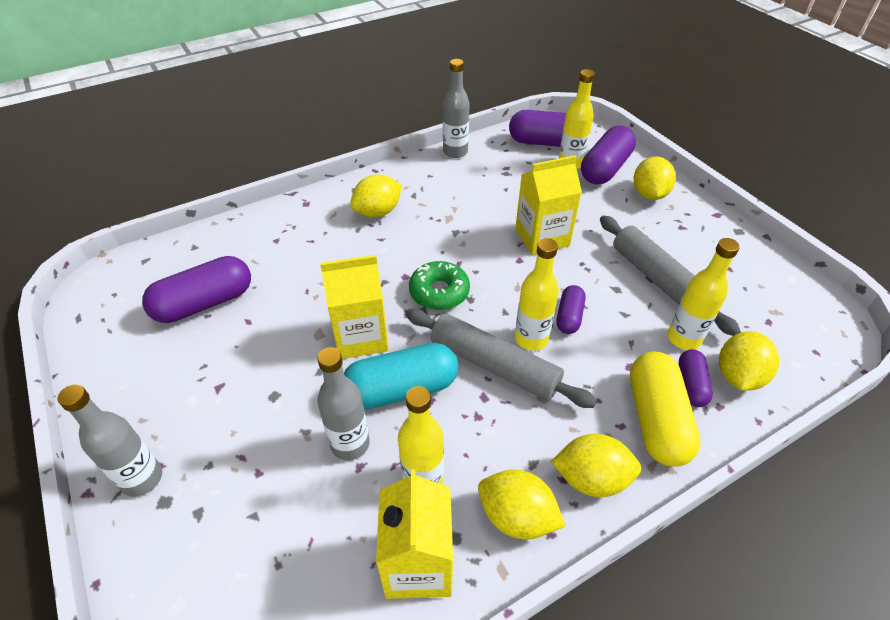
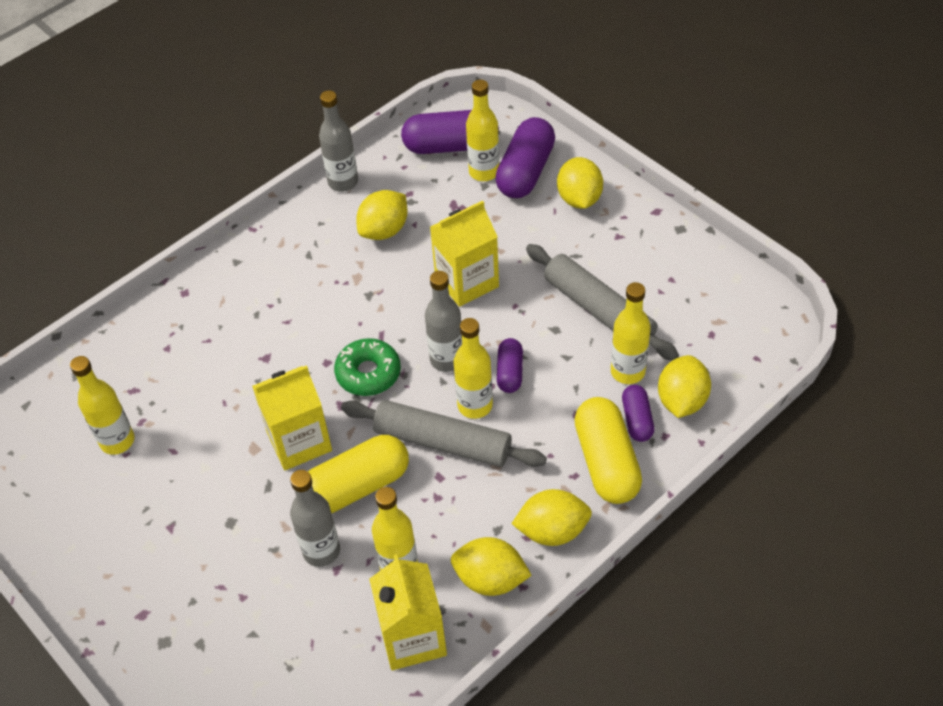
camera: 10 degrees left, 5 degrees up
grey bottle [58,384,162,497] -> grey bottle moved to [425,271,462,372]
purple capsule [142,256,251,323] -> yellow bottle [70,356,134,455]
turquoise capsule [344,343,459,409] -> yellow capsule [308,435,409,513]
yellow lemon [350,174,402,218] -> yellow lemon moved to [356,190,408,240]

